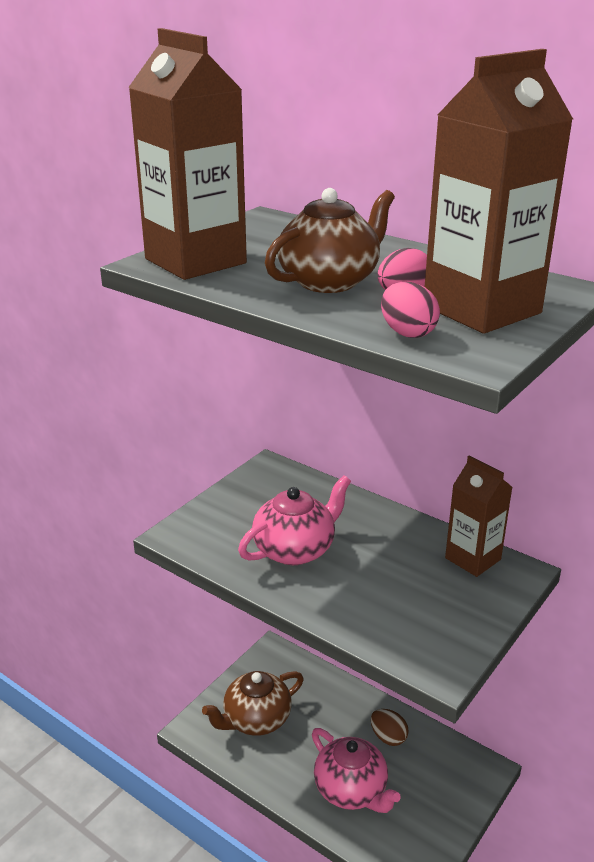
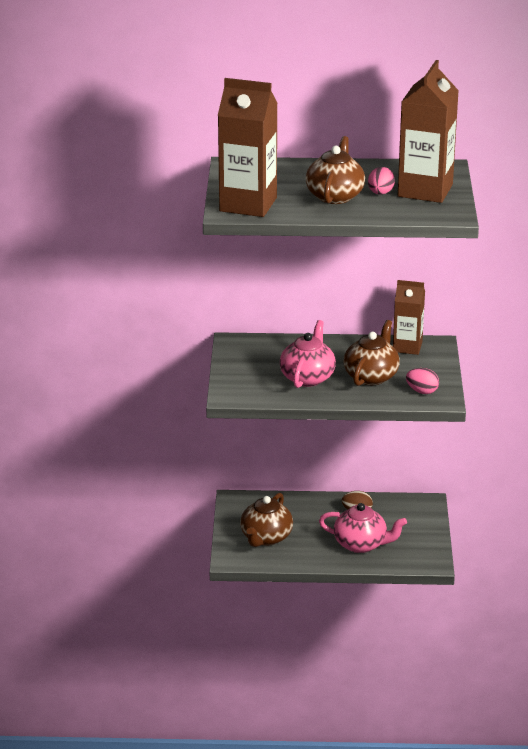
camera: 35 degrees left, 0 degrees up
pink egg [381,282,440,338] -> pink egg moved to [406,368,439,394]
none -> brown teapot [344,320,400,386]

